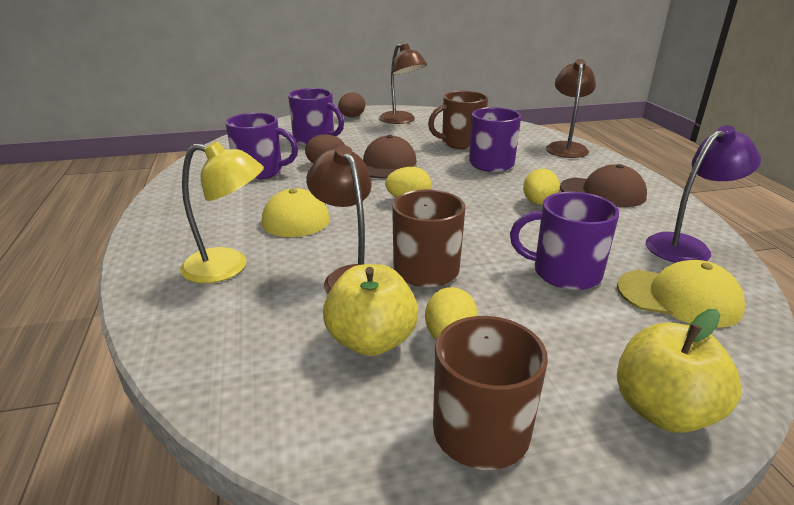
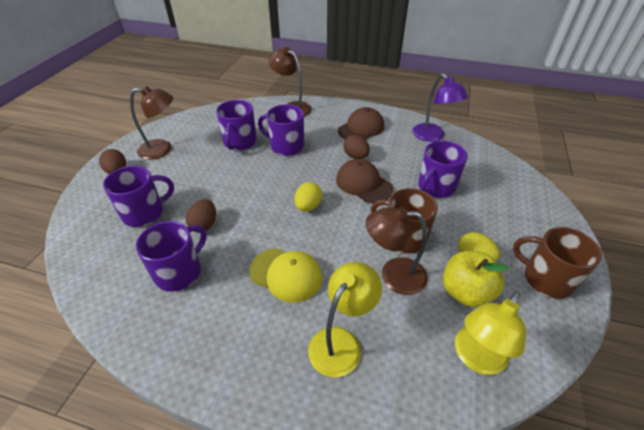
camera: 60 degrees left, 15 degrees up
brown cap [363,135,417,179] -> brown cap moved to [336,159,393,203]
brown mug [428,91,488,149] -> purple mug [216,100,257,151]
yellow egg [523,169,560,205] -> brown egg [343,135,370,159]
yellow cap [617,260,745,328] -> none
yellow apple [617,309,742,433] -> none
purple lamp [646,125,761,263] -> purple lamp turned 150 degrees clockwise [413,74,468,142]
none -> yellow lamp [455,291,526,375]

